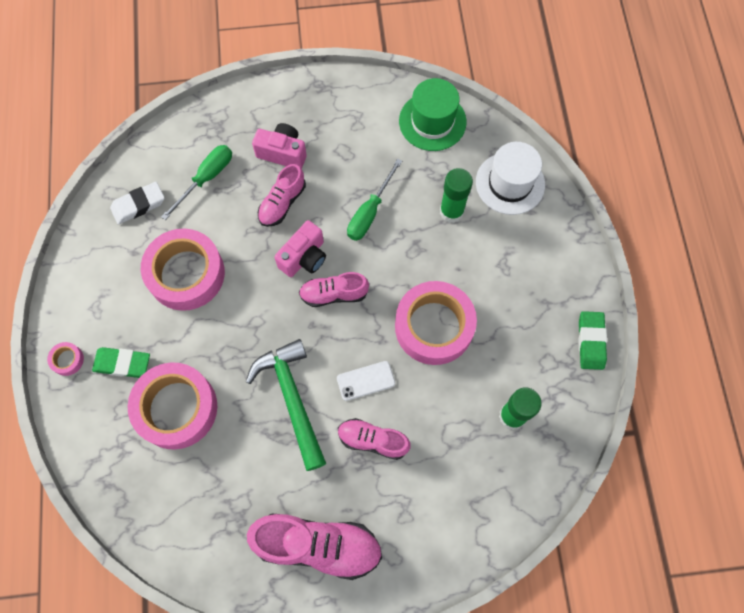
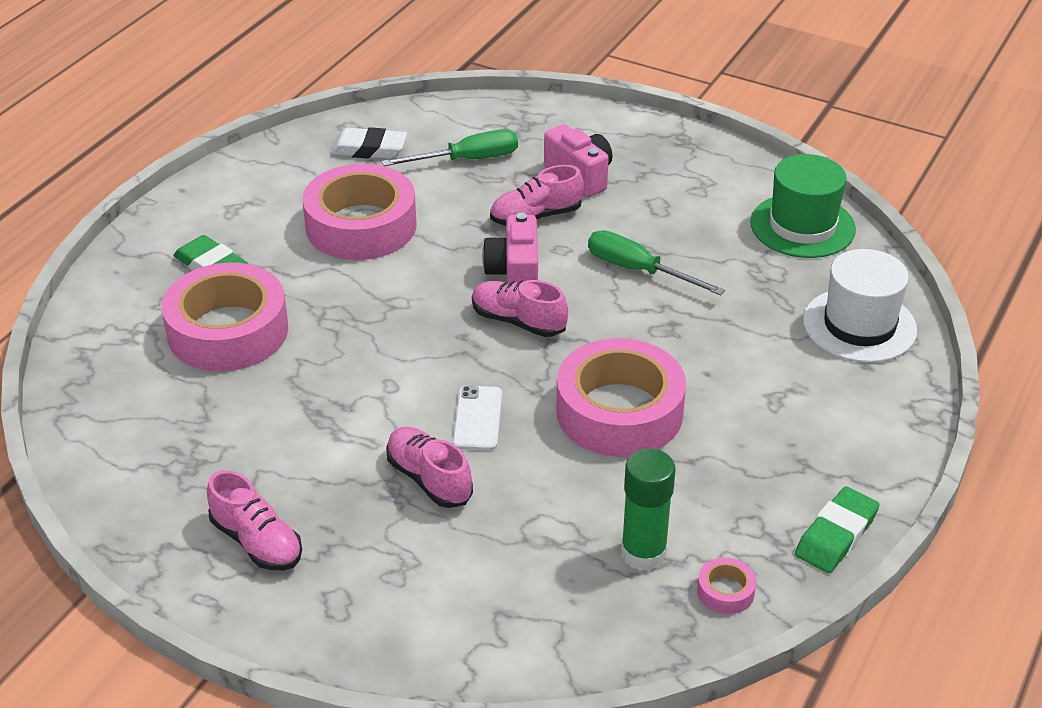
camera: 35 degrees right, 30 degrees down
pink tape [47,342,84,376] -> pink tape moved to [697,557,756,614]
green hammer [246,339,326,471] -> none
pink shoe [247,513,382,580] -> pink shoe [207,470,302,570], size x0.59
pink camera [274,220,326,277] -> pink camera turned 105 degrees clockwise [482,213,538,283]
white phone [337,361,395,401] -> white phone turned 75 degrees clockwise [453,386,502,450]
green screwdriver [347,159,402,241] -> green screwdriver turned 60 degrees clockwise [588,230,725,296]
green glue stick [440,168,473,223] -> none

